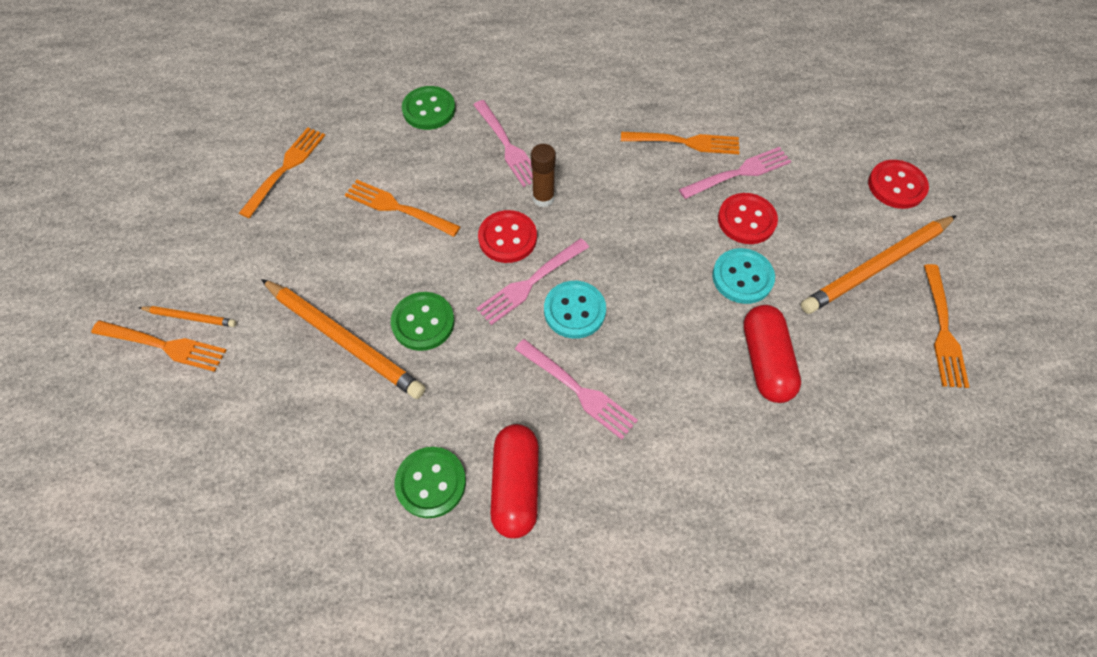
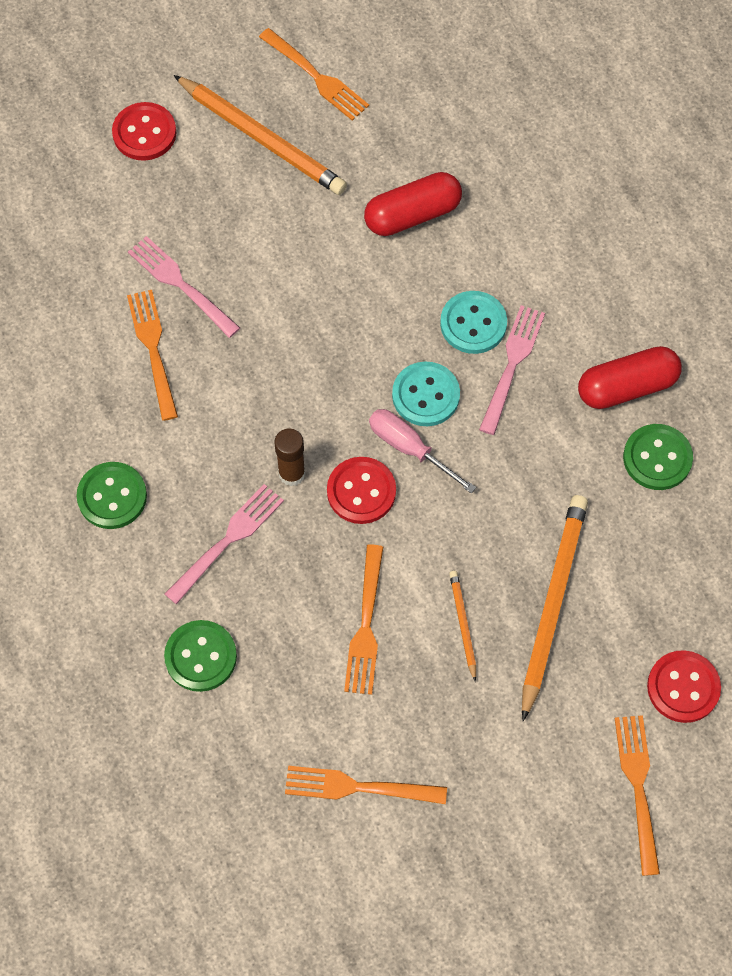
camera: 110 degrees left, 5 degrees up
orange pencil [138,306,237,327] -> orange pencil moved to [449,571,476,682]
green button [391,292,455,351] -> green button moved to [76,462,147,529]
pink fork [476,238,589,325] -> pink screwdriver [369,409,476,494]
turquoise button [712,248,775,304] -> turquoise button moved to [440,291,507,354]
red button [718,193,778,244] -> red button moved to [647,650,721,723]
orange fork [924,264,969,388] -> orange fork turned 60 degrees clockwise [259,28,369,121]

